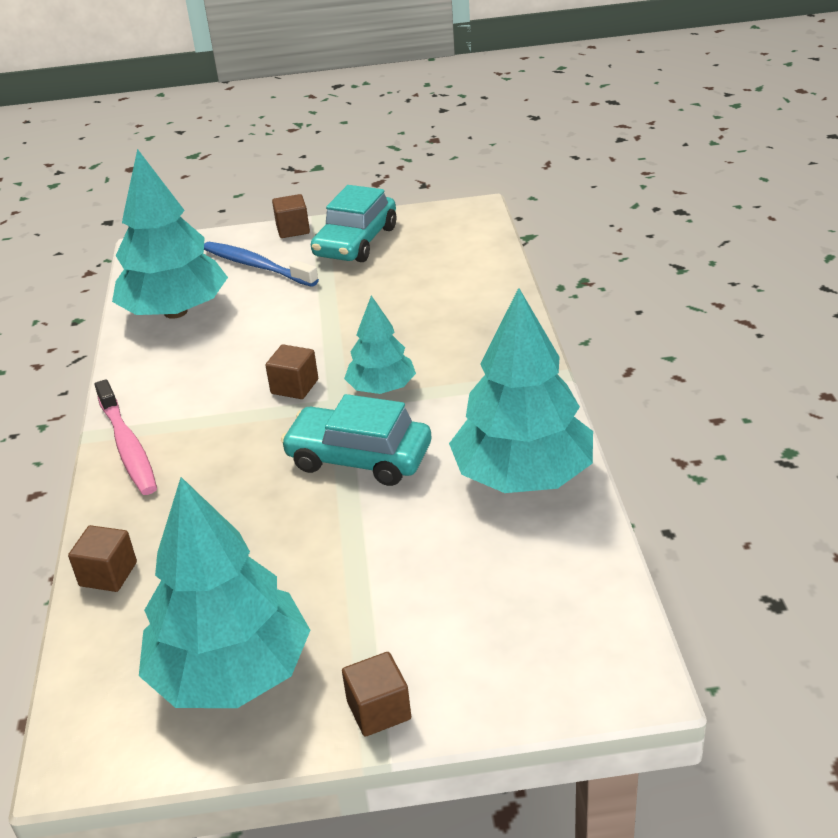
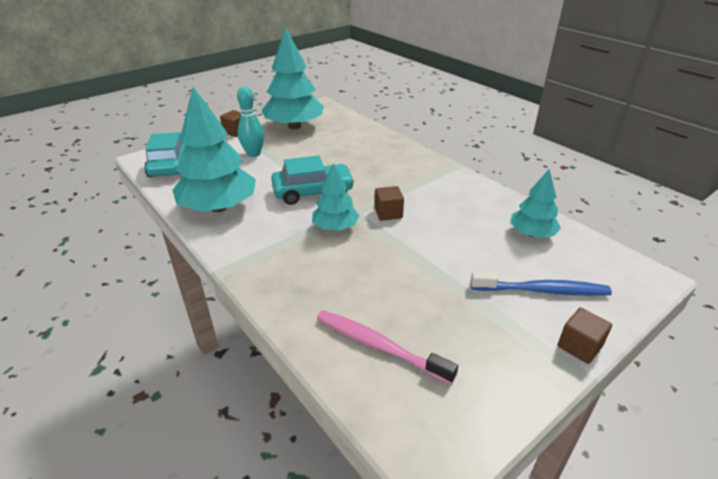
camera: 145 degrees right, 0 degrees up
brown cube [68,525,137,592] -> none
pink toothbrush [95,379,157,495] -> pink toothbrush moved to [317,310,458,384]
turquoise tree [112,149,228,319] -> turquoise tree [510,169,561,238], size x0.56
turquoise car [311,185,396,262] -> turquoise car moved to [144,132,187,177]
none -> turquoise bowling pin [237,87,264,157]

